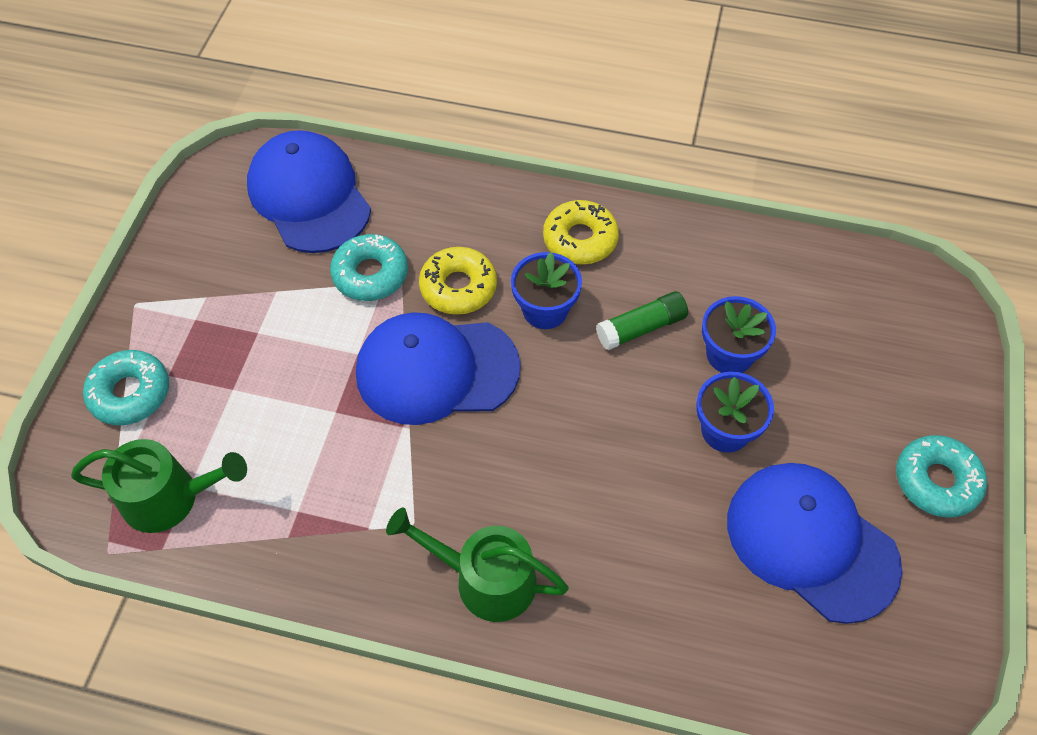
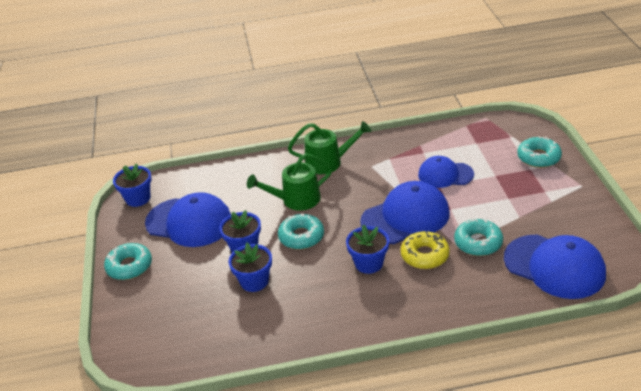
camera: 160 degrees right, 20 degrees down
green watering can [71,439,247,533] -> green watering can moved to [247,153,332,211]
yellow donut [543,200,619,265] -> none
green glue stick [596,291,688,350] -> none
none -> blue flower pot [113,163,152,207]
none -> turquoise donut [278,213,324,250]
none -> blue cap [418,156,474,188]

